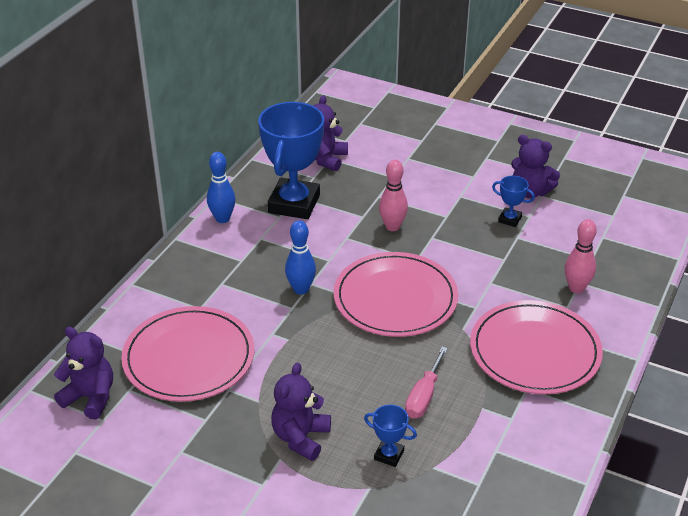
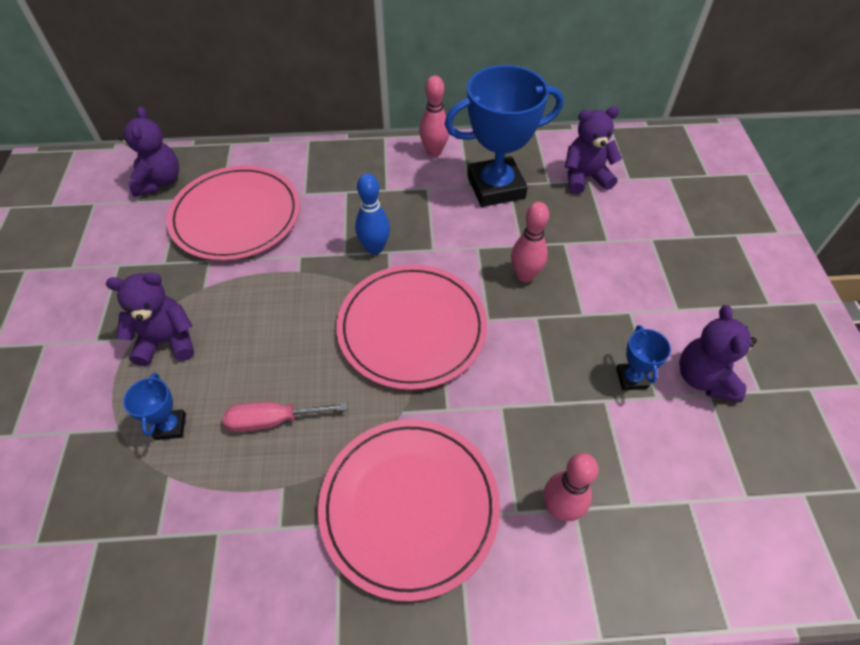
camera: 60 degrees right, 15 degrees up
blue bowling pin [207,152,236,223] -> pink bowling pin [419,76,449,157]

